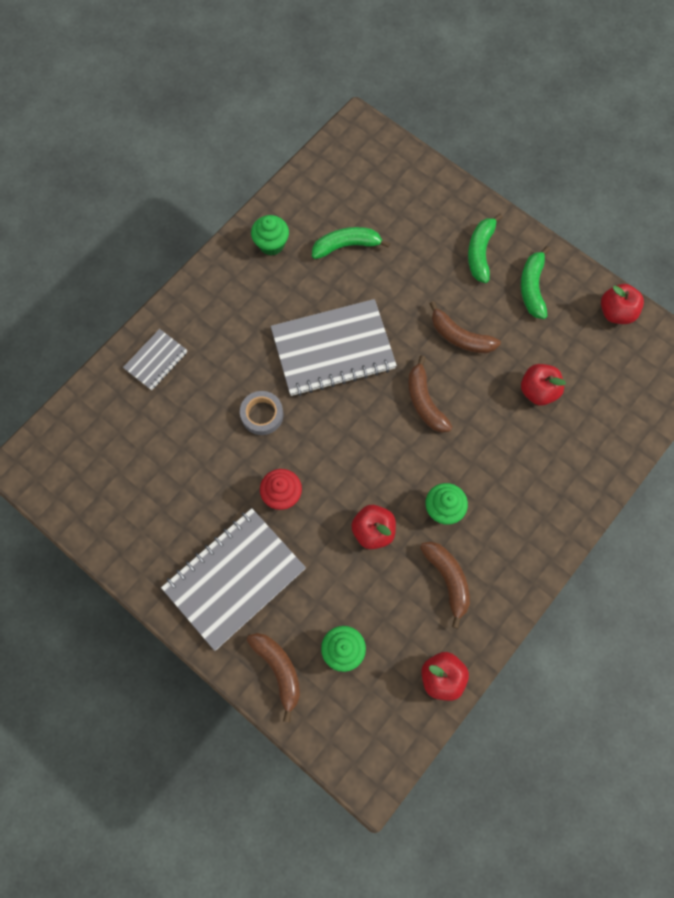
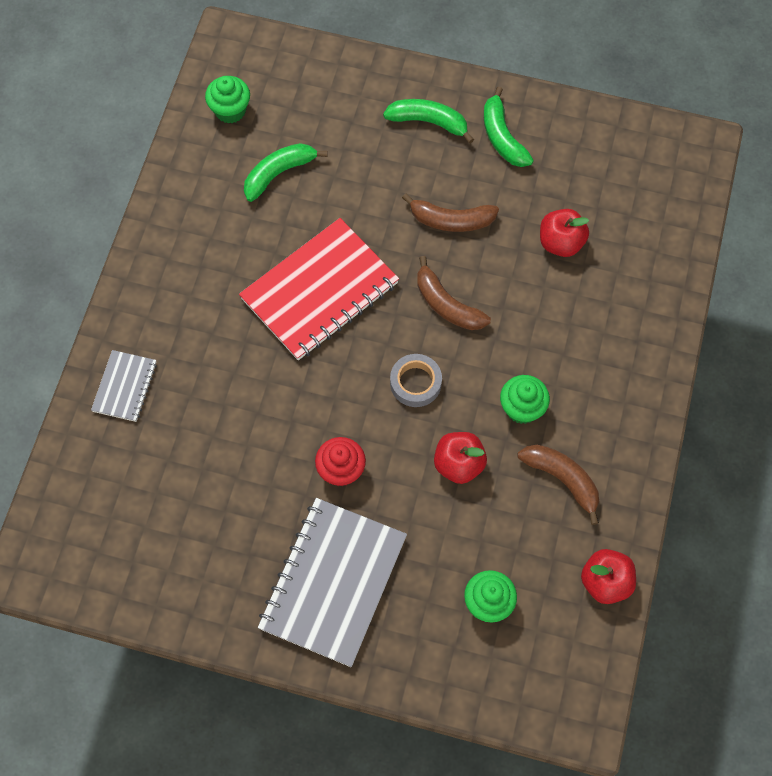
camera: 25 degrees left, 5 degrees down
grey tape [240,391,283,435] -> grey tape moved to [390,354,442,407]
brown banana [247,633,300,722] -> none
green cupcake [251,215,289,256] -> green cupcake moved to [205,76,250,123]
grey notebook [271,299,397,396] -> red notebook [239,218,399,360]
green banana [468,213,503,283] -> green banana turned 120 degrees clockwise [383,99,474,143]
red apple [601,284,644,324] -> none

